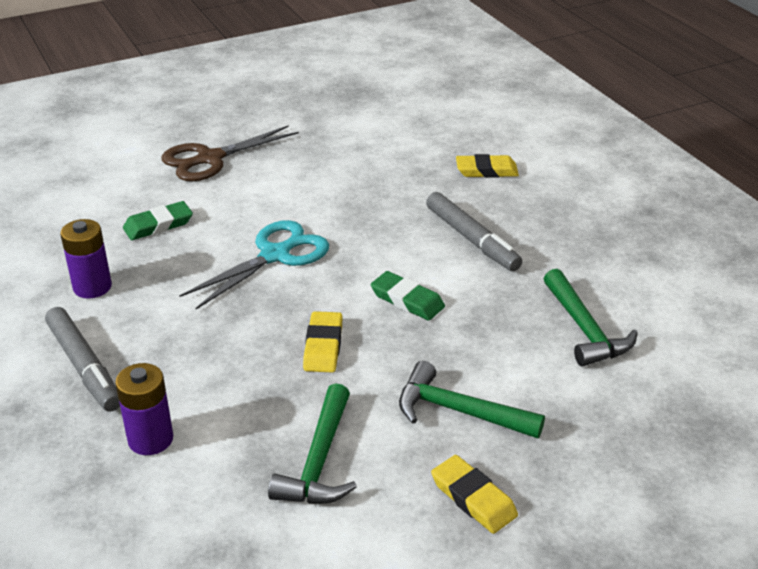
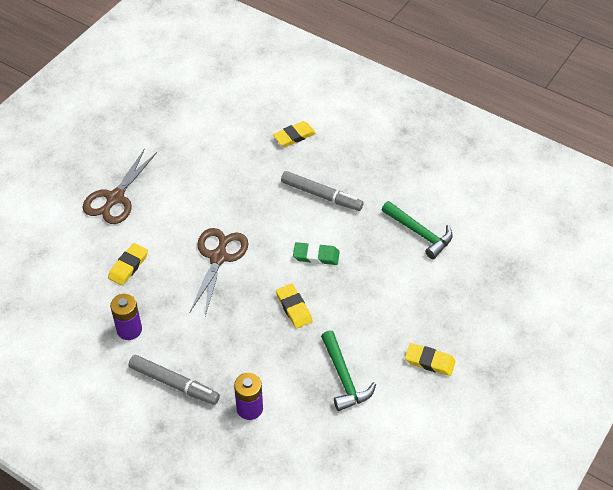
camera: 30 degrees left, 15 degrees up
green eraser [123,201,193,240] -> yellow eraser [108,243,148,285]
turquoise scissors [179,220,329,309] -> brown scissors [189,228,248,316]
green hammer [399,361,545,438] -> none

